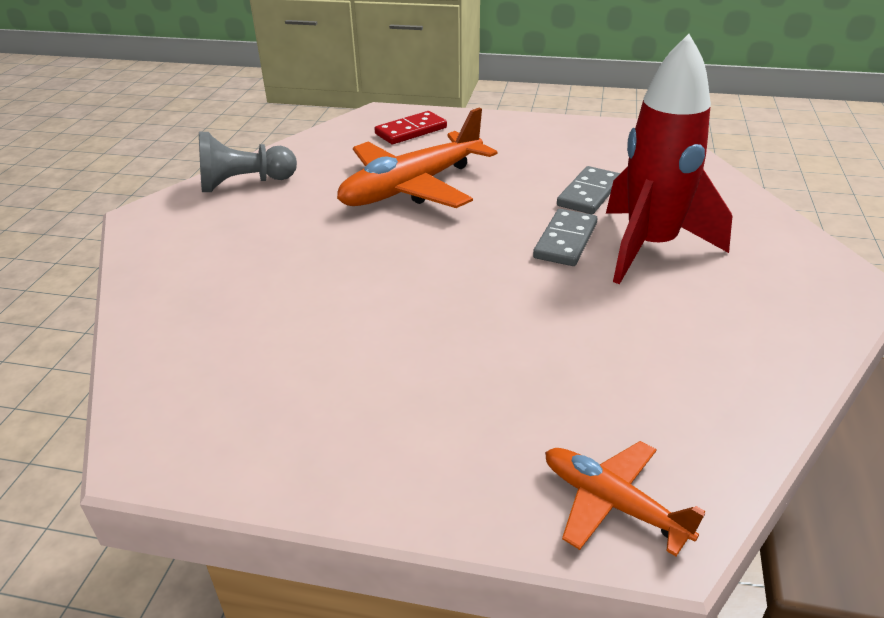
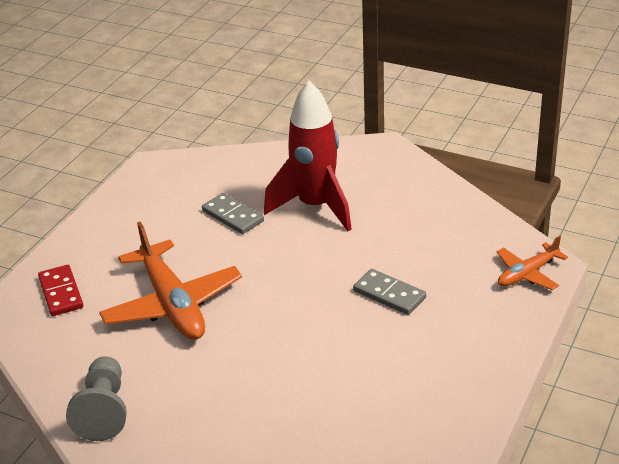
camera: 75 degrees left, 0 degrees up
grey domino [533,209,597,266] -> grey domino moved to [353,269,426,315]

